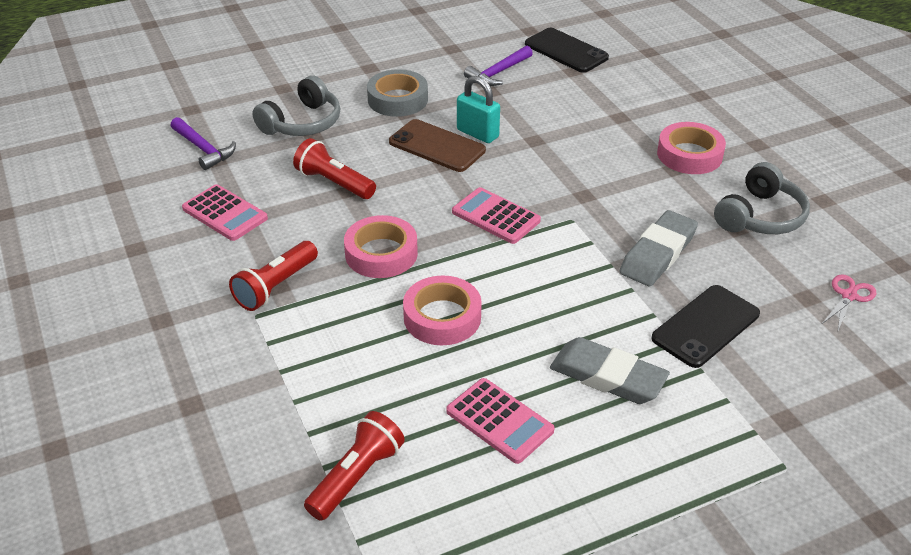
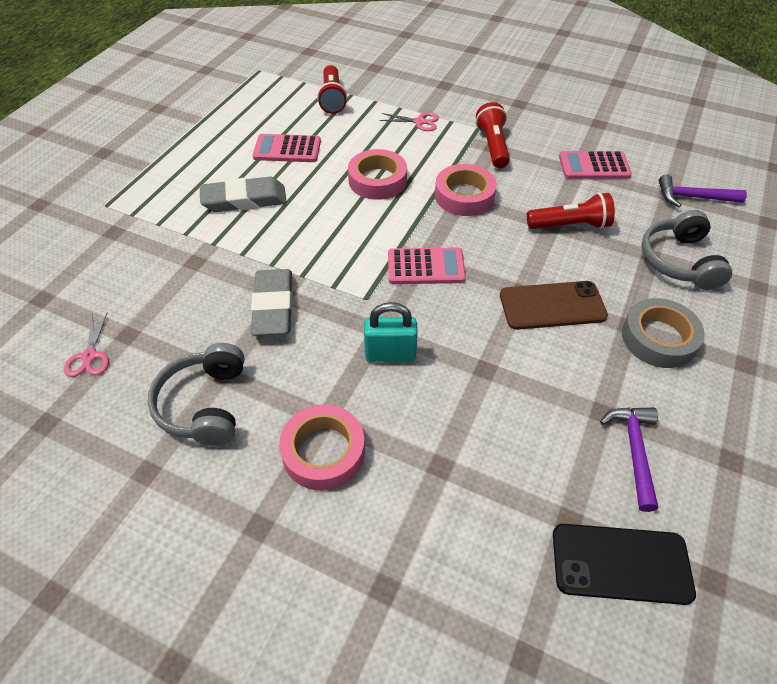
camera: 140 degrees right, 10 degrees up
turquoise padlock [457,76,500,143] -> turquoise padlock moved to [364,302,418,362]
black phone [651,285,760,368] -> none
none -> pink scissors [379,112,439,131]

